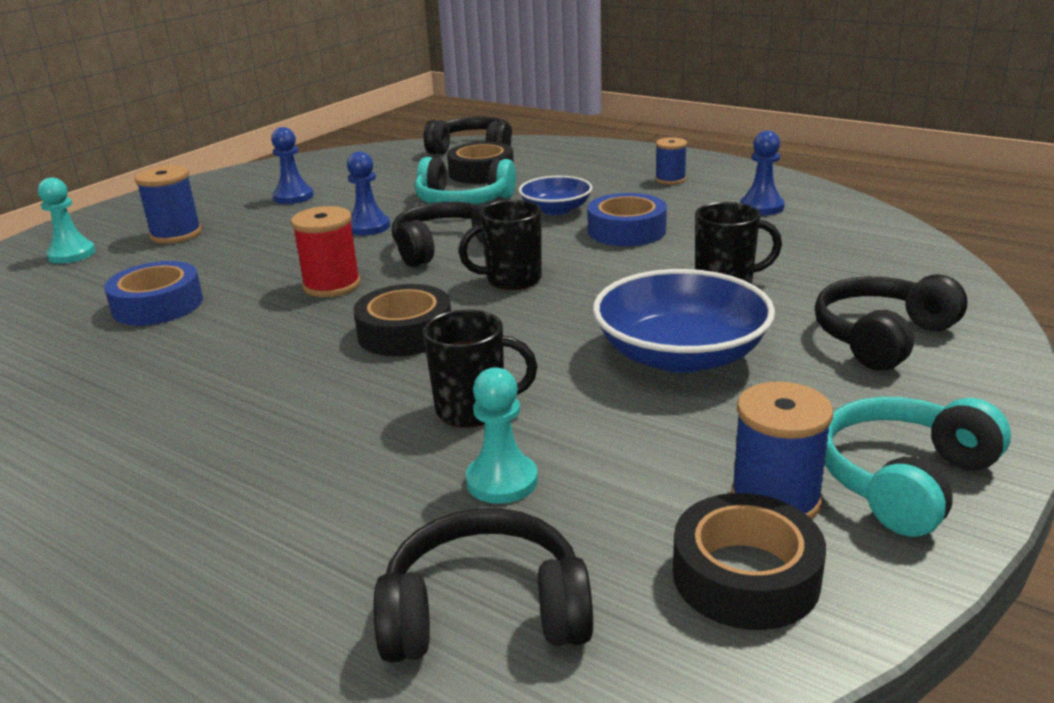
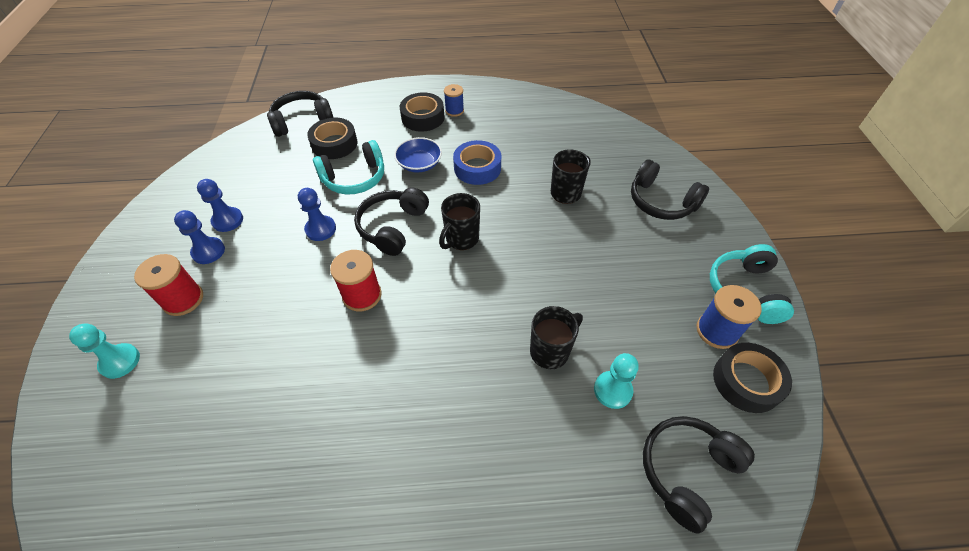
camera: 40 degrees left, 25 degrees up
blue tape [104,261,203,326] -> none
blue spool [135,165,202,244] -> red spool [134,254,203,316]
black tape [353,284,451,356] -> black tape moved to [400,92,445,132]
blue bowl [593,269,775,373] -> none
blue pawn [740,131,785,215] -> blue pawn moved to [174,210,225,264]
black headphones [815,274,967,371] -> black headphones turned 60 degrees counterclockwise [631,160,709,220]

